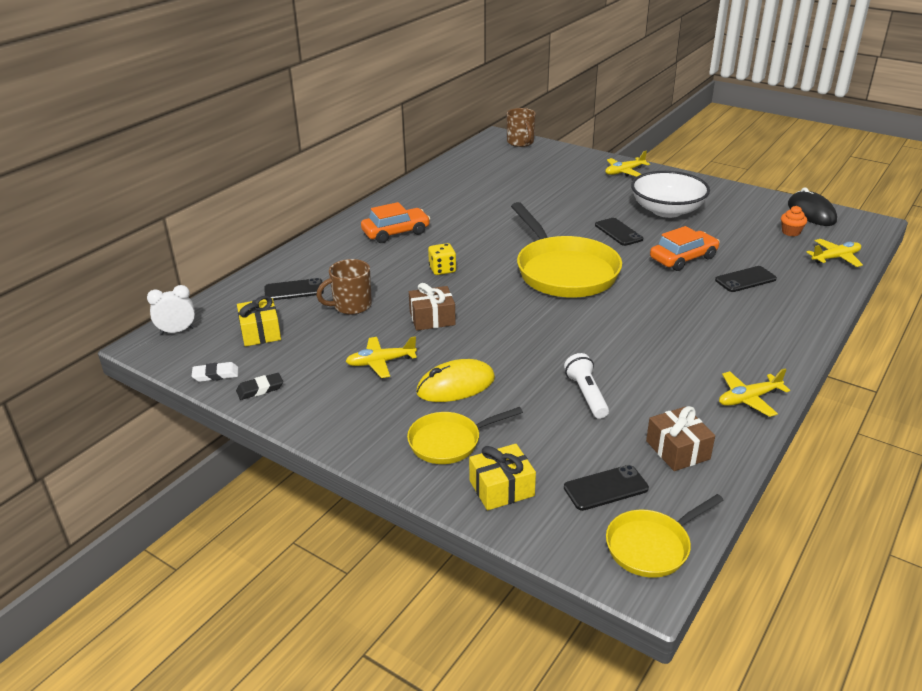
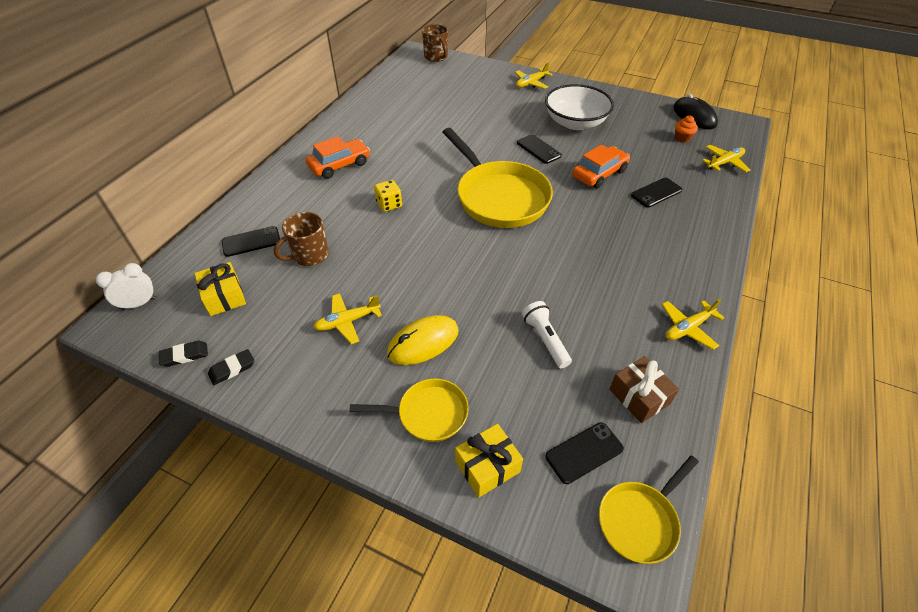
camera: 10 degrees left, 15 degrees up
white eraser [192,362,238,382] -> black eraser [159,341,208,367]
yellow pan [407,407,523,464] -> yellow pan turned 150 degrees counterclockwise [349,379,469,442]
brown gift [409,283,456,331] -> none

